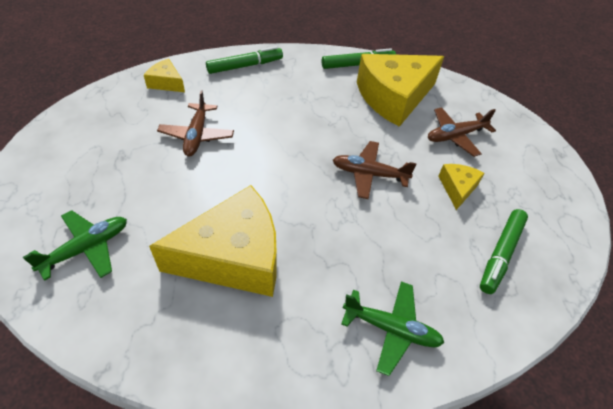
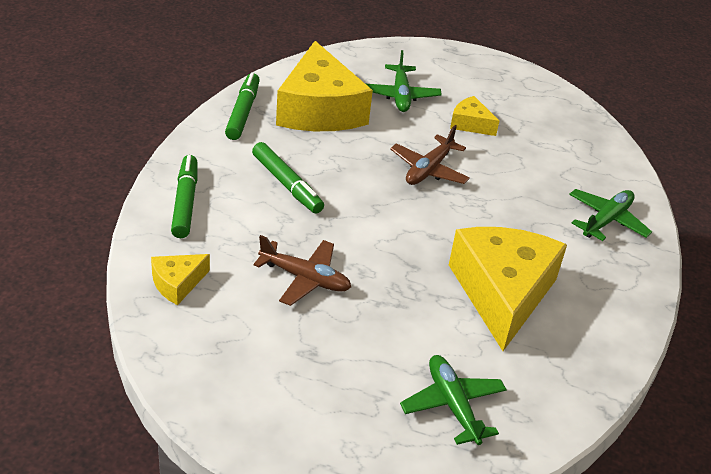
camera: 70 degrees left, 10 degrees down
brown plane [428,107,496,157] -> green plane [366,50,442,112]
green marker [480,209,528,294] -> green marker moved to [252,142,324,214]

